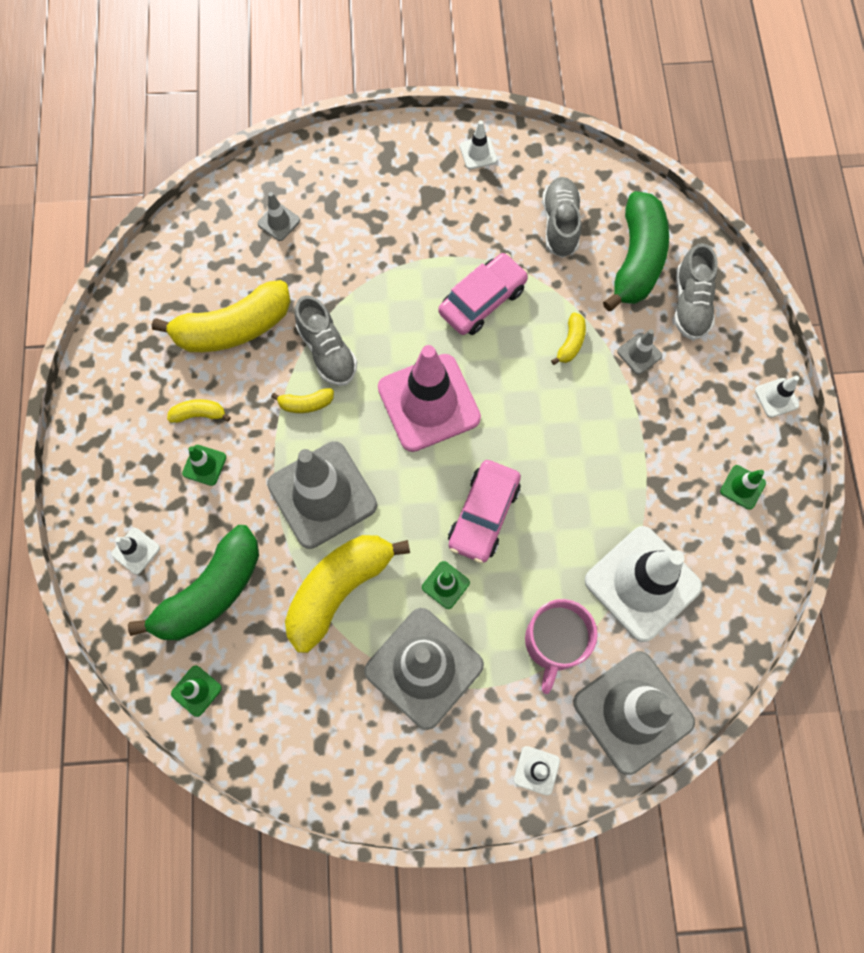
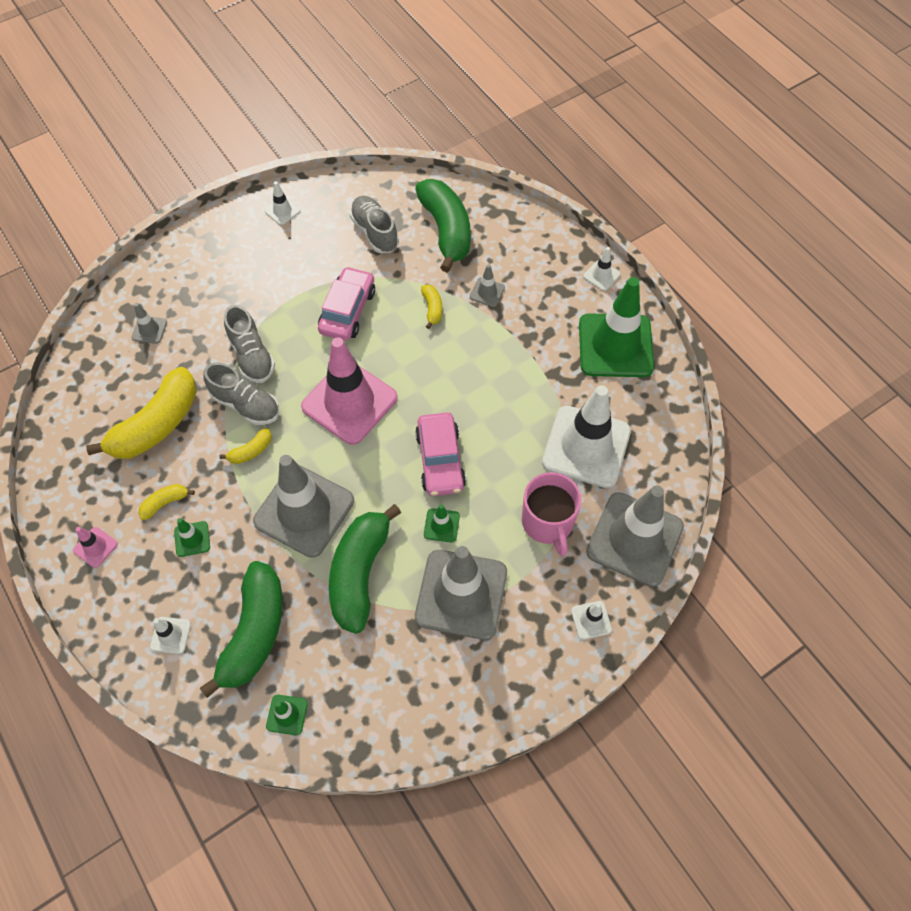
camera: 30 degrees left, 10 degrees down
yellow banana [285,535,410,653] -> green banana [329,504,401,634]
grey shoe [674,243,718,340] -> grey shoe moved to [224,305,275,383]
green traffic cone [720,465,766,510] -> green traffic cone [579,277,654,377], size x2.40
none -> pink traffic cone [73,527,118,568]

